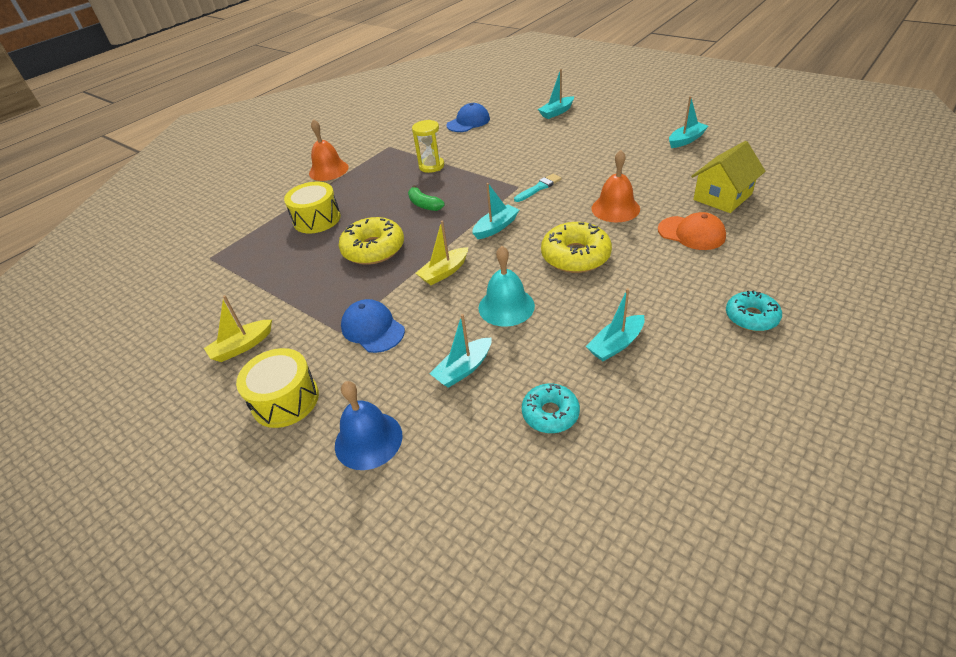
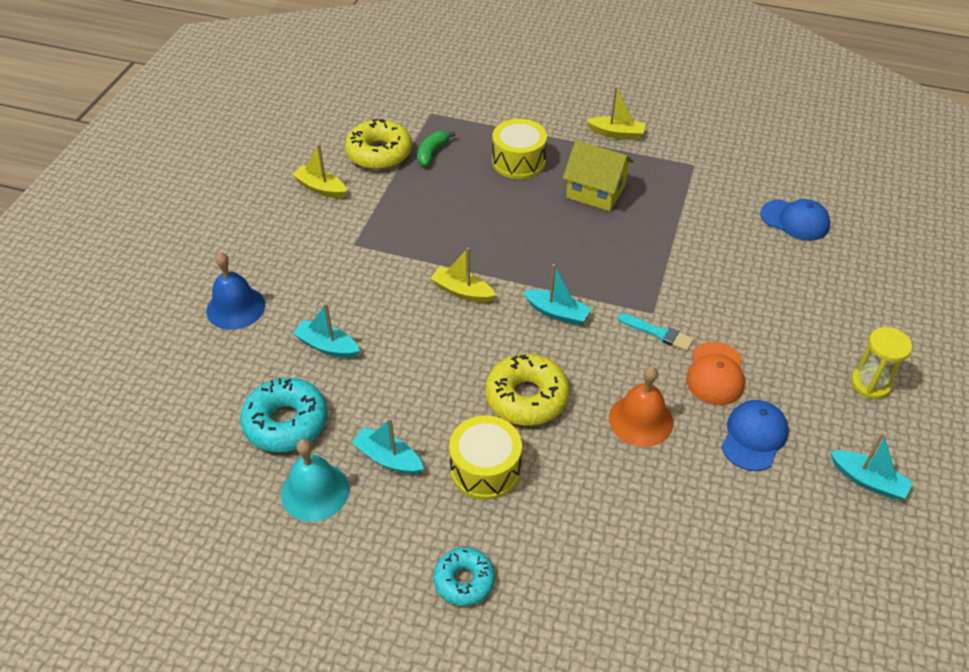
camera: 65 degrees right, 5 degrees up
yellow drum [236,348,319,428] -> yellow drum moved to [449,415,522,500]
orange bell [309,119,349,181] -> yellow boat [586,86,646,140]
yellow donut [339,217,404,265] -> yellow donut moved to [345,119,412,170]
blue cap [341,299,405,353] -> blue cap moved to [721,400,789,471]
green banana [408,185,445,211] -> green banana moved to [417,131,456,166]
yellow hourglass [412,120,444,173] -> yellow hourglass moved to [851,327,912,399]
turquoise bell [479,246,535,327] -> turquoise bell moved to [281,439,349,522]
turquoise donut [522,384,580,433] -> turquoise donut [240,378,328,452], size x1.58
turquoise boat [538,69,574,119] -> none
orange cap [658,212,726,250] -> orange cap moved to [686,342,745,405]
yellow house [691,141,765,213] -> yellow house moved to [563,140,634,211]

